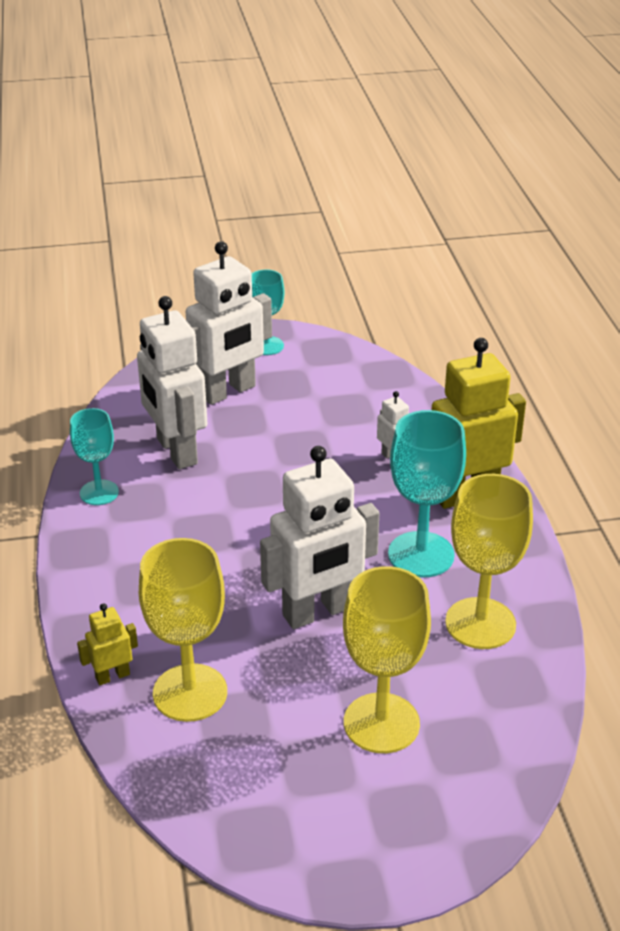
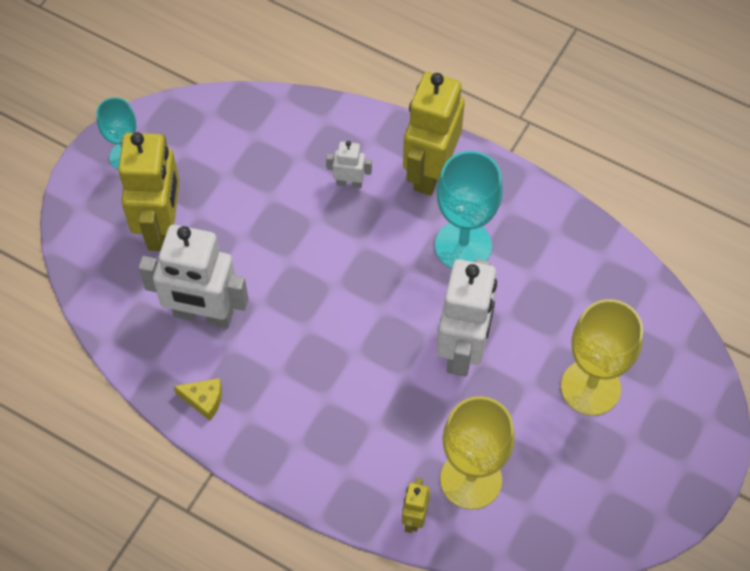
camera: 50 degrees left, 25 degrees up
turquoise goblet [70,408,119,505] -> yellow cheese [174,378,222,421]
white robot [186,241,272,405] -> yellow robot [118,132,180,251]
yellow goblet [445,474,533,649] -> none

